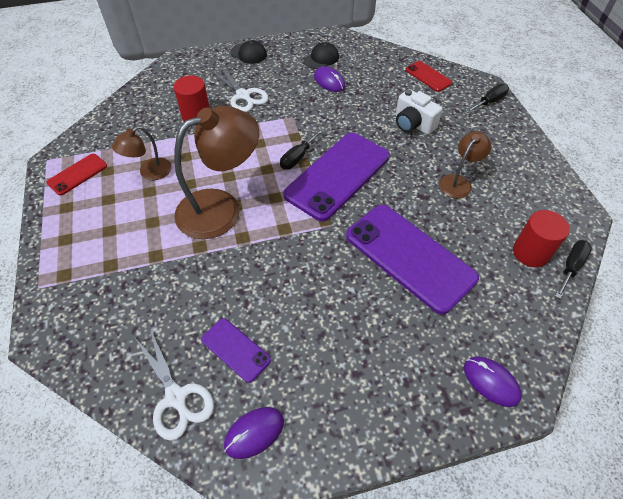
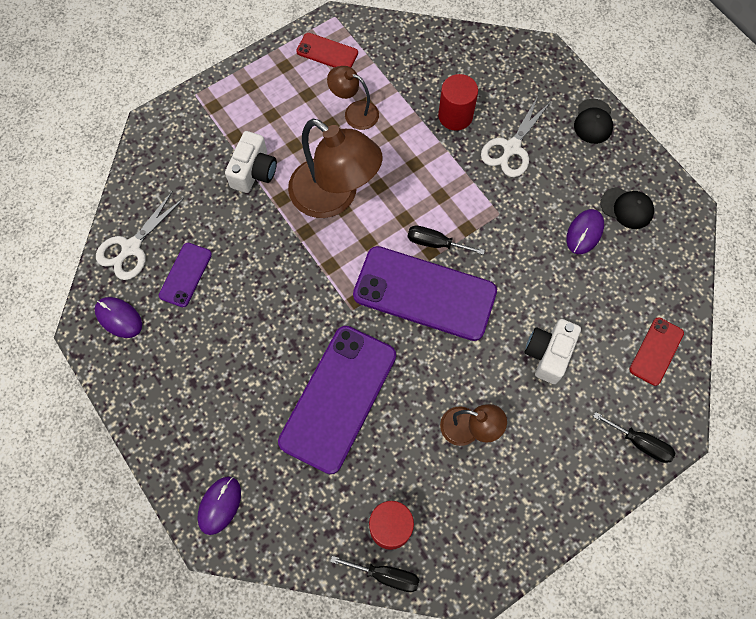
camera: 70 degrees right, 15 degrees up
none -> white camera [225,131,277,193]

